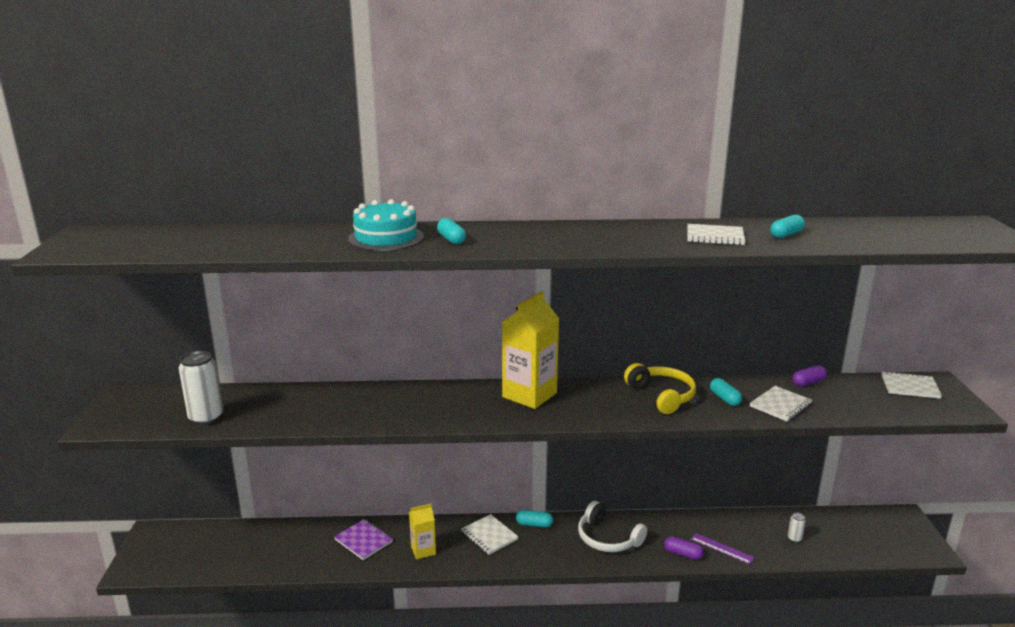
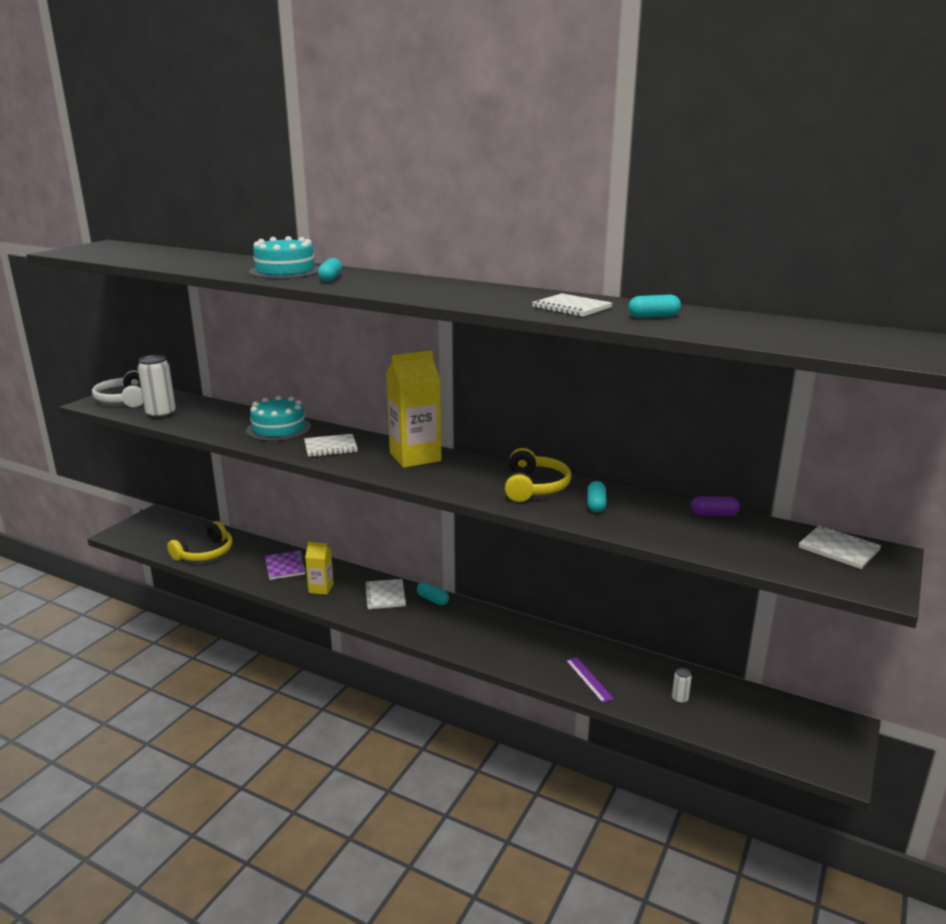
camera: 30 degrees right, 0 degrees up
white headphones [578,501,647,552] -> white headphones moved to [92,370,143,407]
purple capsule [664,536,703,560] -> none
white notebook [750,386,813,422] -> white notebook moved to [304,434,358,457]
none -> yellow headphones [167,521,232,561]
none -> turquoise cake [246,396,311,441]

